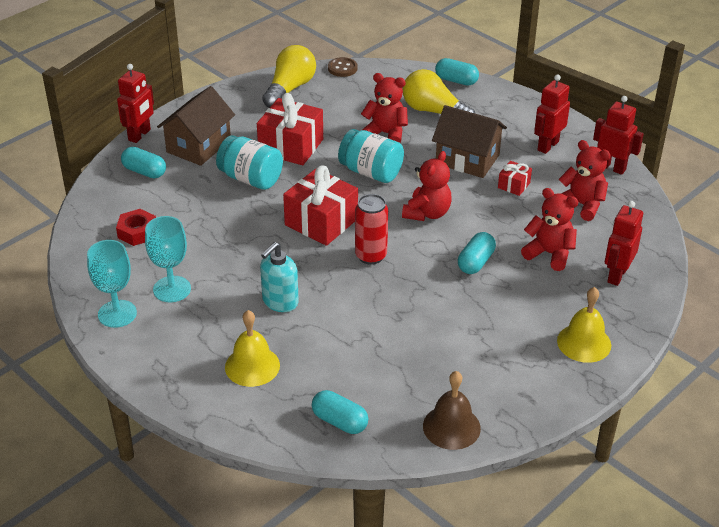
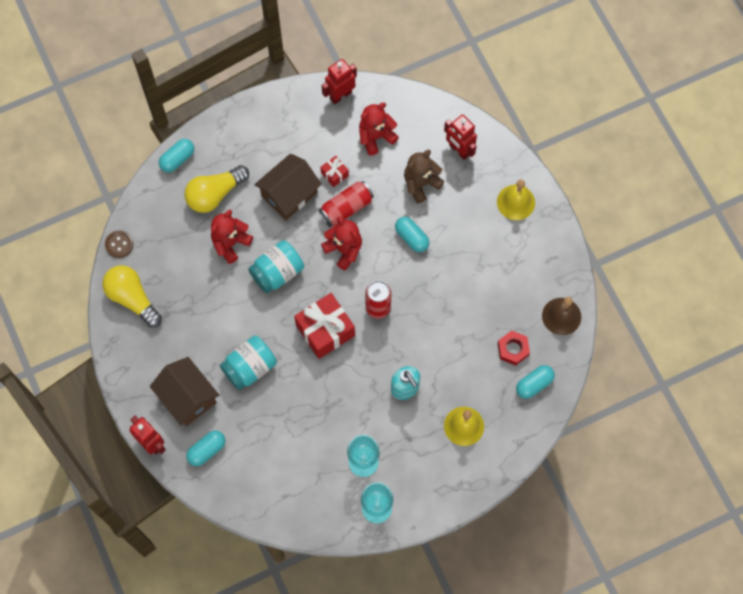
camera: 70 degrees left, 30 degrees up
red nut [116,209,156,246] -> red nut moved to [498,331,530,366]
red gift [257,93,323,165] -> none
red teddy bear [521,188,578,271] -> brown teddy bear [404,150,444,204]
red robot [534,74,570,154] -> none
none -> red can [319,181,374,227]

